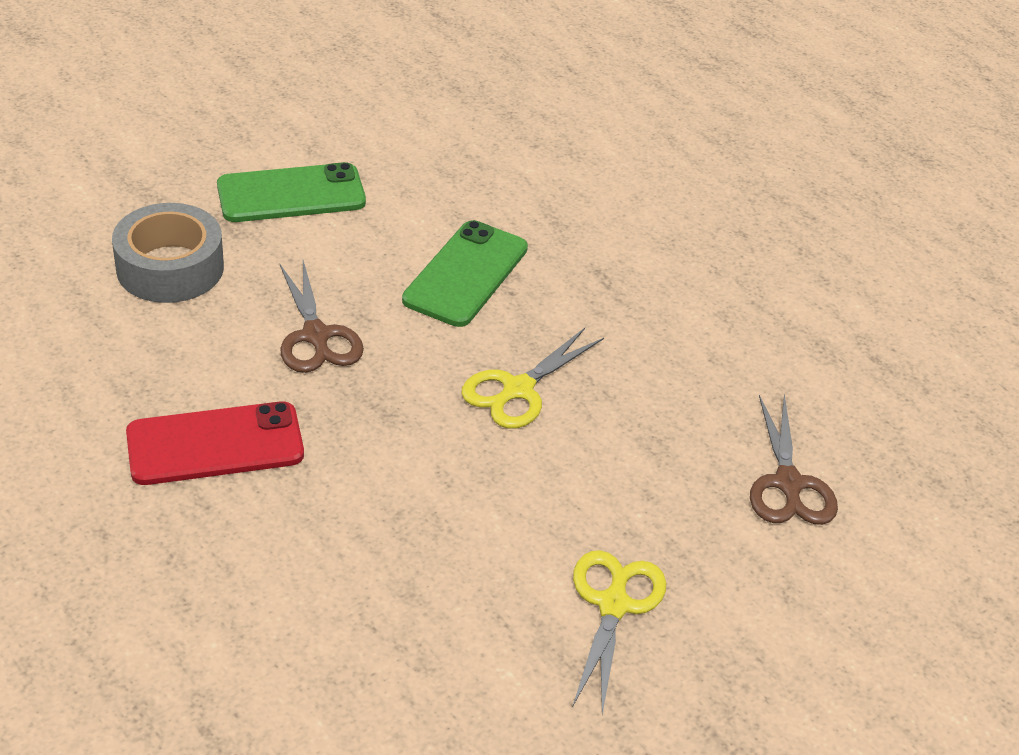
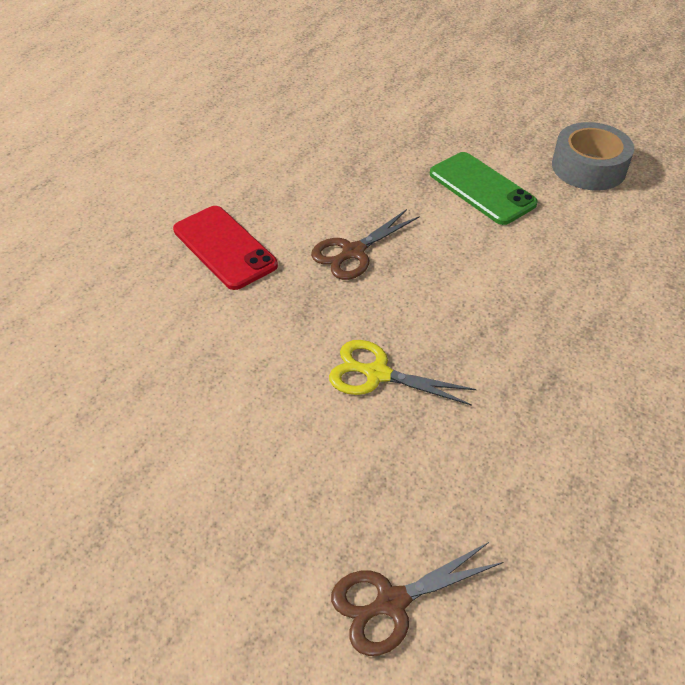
camera: 70 degrees right, 5 degrees up
grey tape [112,203,224,303] -> grey tape moved to [552,122,634,190]
green phone [402,220,528,327] -> none
yellow scissors [572,550,666,714] -> none

